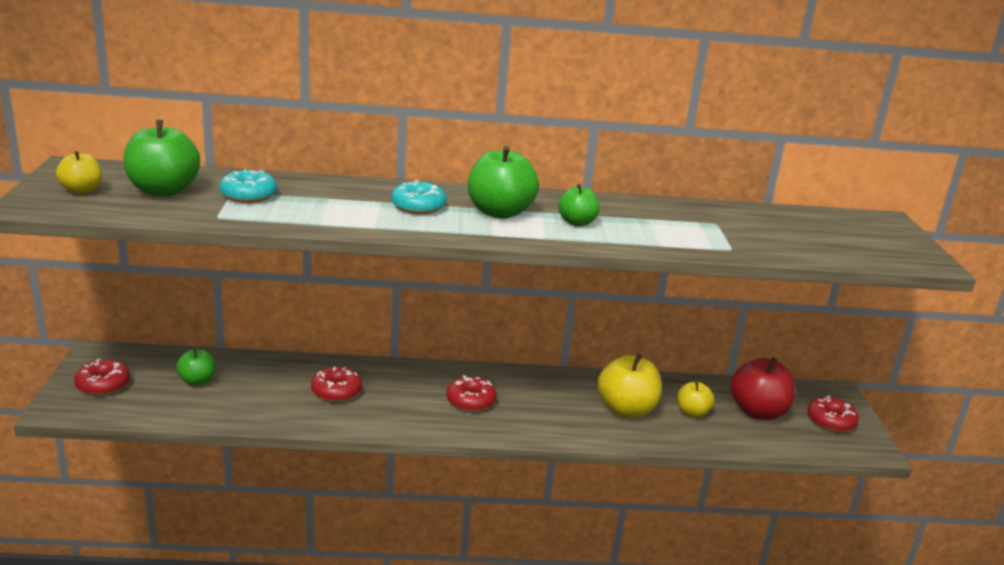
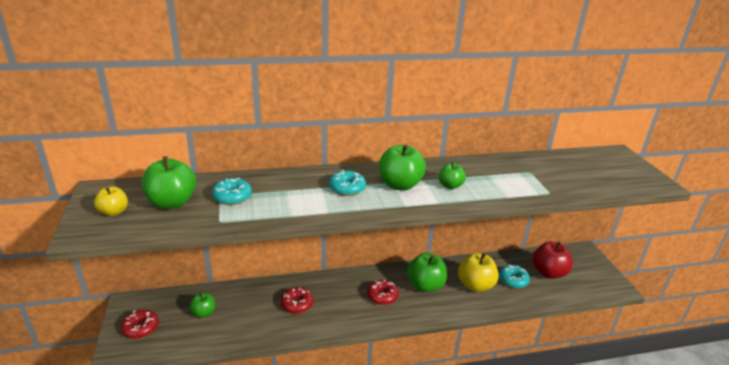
camera: 10 degrees left, 5 degrees up
yellow apple [677,381,714,418] -> turquoise donut [499,265,530,288]
red donut [807,396,859,432] -> none
none -> green apple [407,253,447,292]

